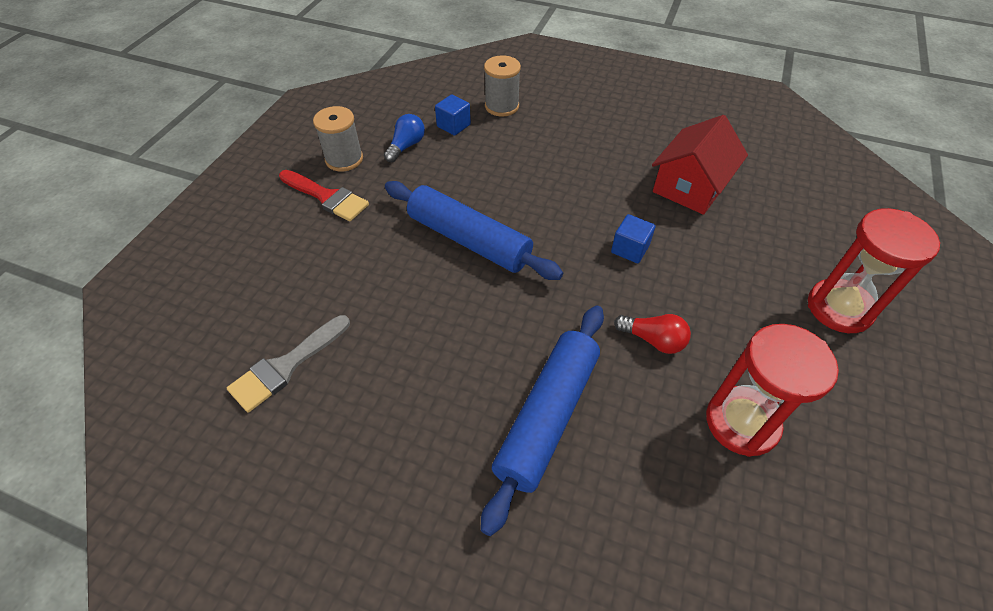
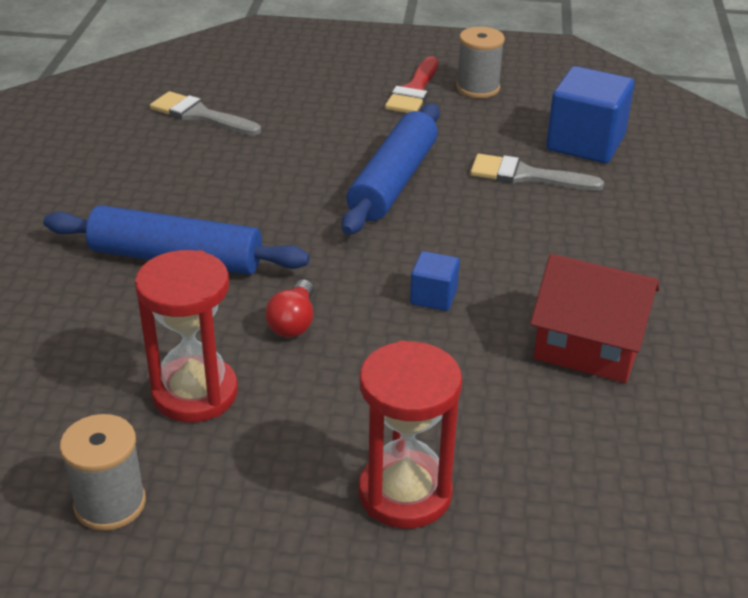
camera: 75 degrees right, 15 degrees down
blue light bulb [384,114,425,162] -> none
blue cube [435,94,471,136] -> blue cube [546,66,634,163], size x1.97
grey spool [484,55,521,117] -> grey spool moved to [60,414,146,531]
none -> grey brush [470,154,604,191]

